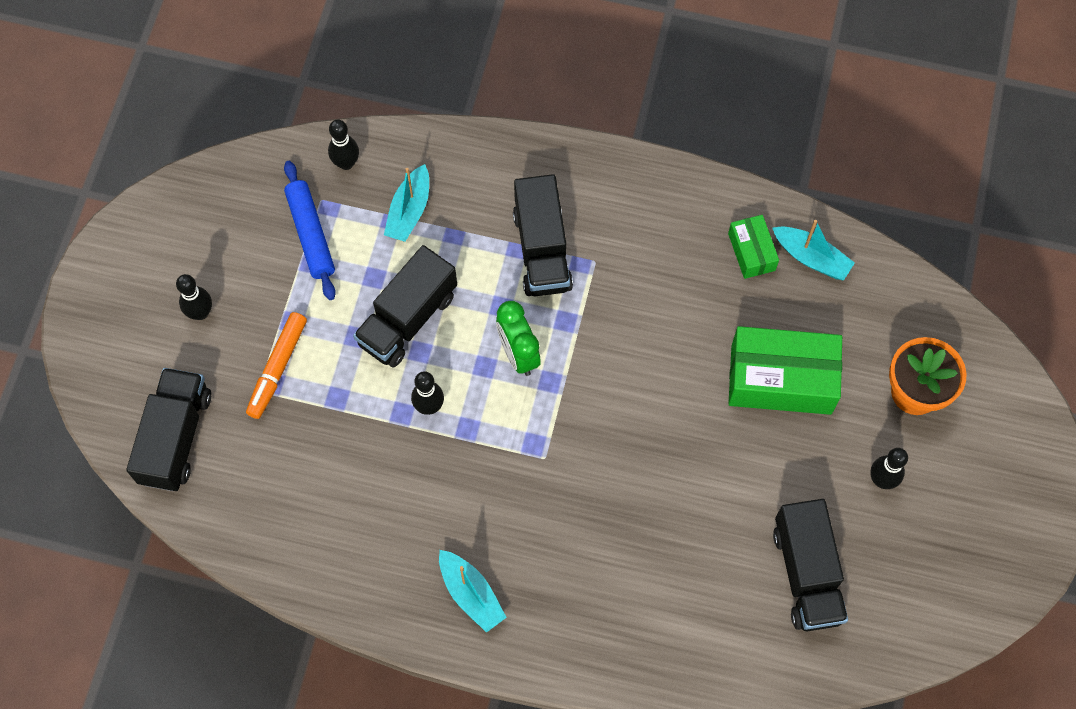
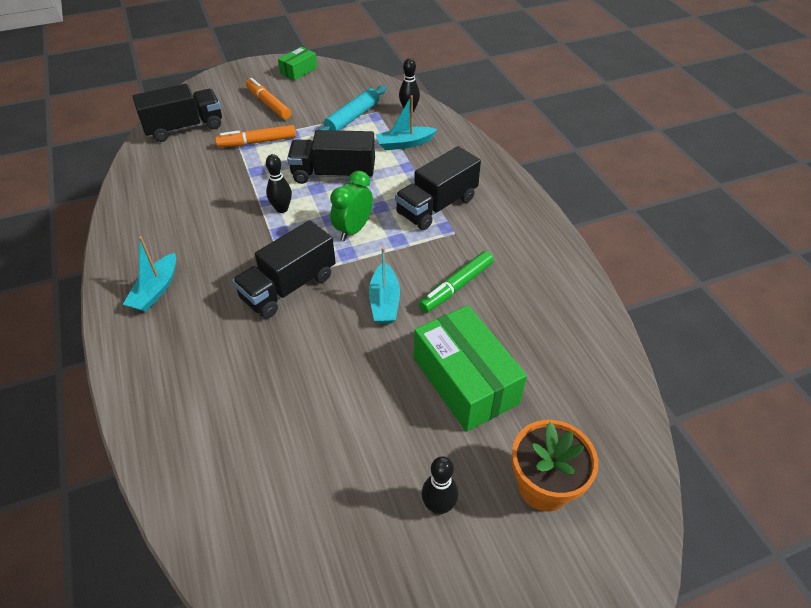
camera: 55 degrees right, 20 degrees down
black bowling pin [176,274,212,320] -> orange marker [246,78,291,120]
blue rolling pin [284,161,336,300] -> turquoise rolling pin [318,85,386,131]
green box [728,215,779,279] -> green box moved to [278,47,317,81]
turquoise boat [773,220,855,281] -> turquoise boat moved to [369,247,400,324]
black truck [773,499,848,631] -> black truck moved to [232,220,336,318]
none -> green marker [419,251,494,313]

